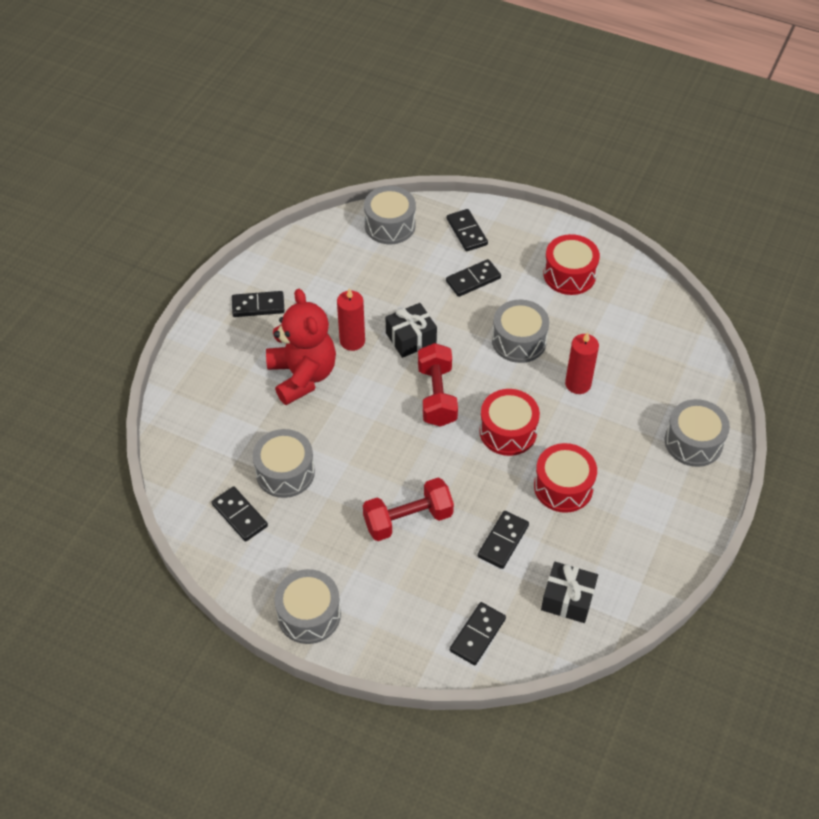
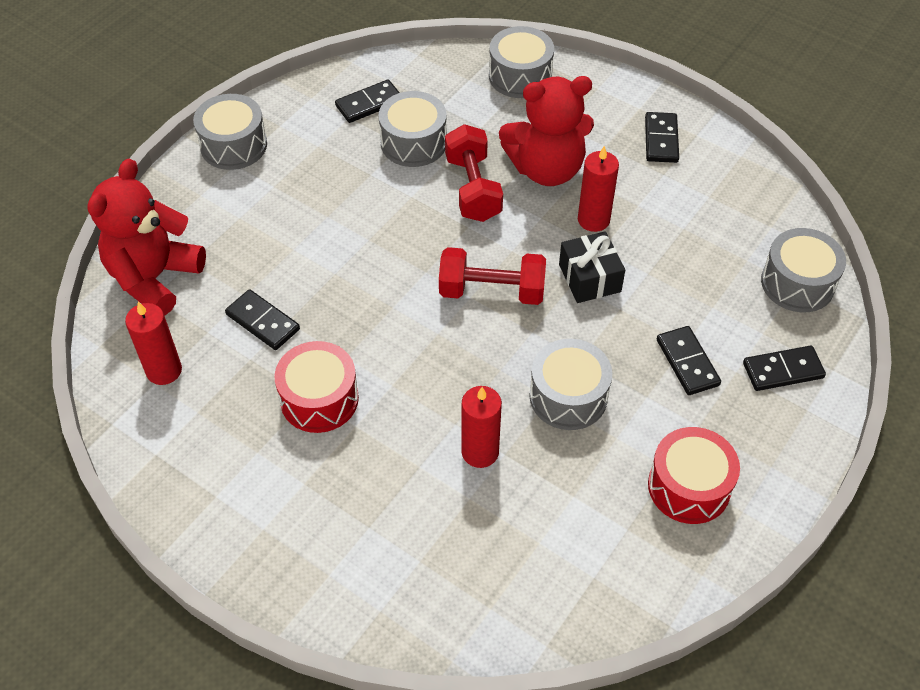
camera: 100 degrees right, 0 degrees up
red dumbbell [363,478,454,541] -> red dumbbell moved to [445,124,503,222]
black domino [450,602,506,665] -> red teddy bear [87,159,206,316]
red drum [479,389,540,456] -> none
black gift [541,562,598,623] -> red candle [125,302,182,385]
grey drum [665,399,730,467] -> grey drum moved to [489,26,554,98]

